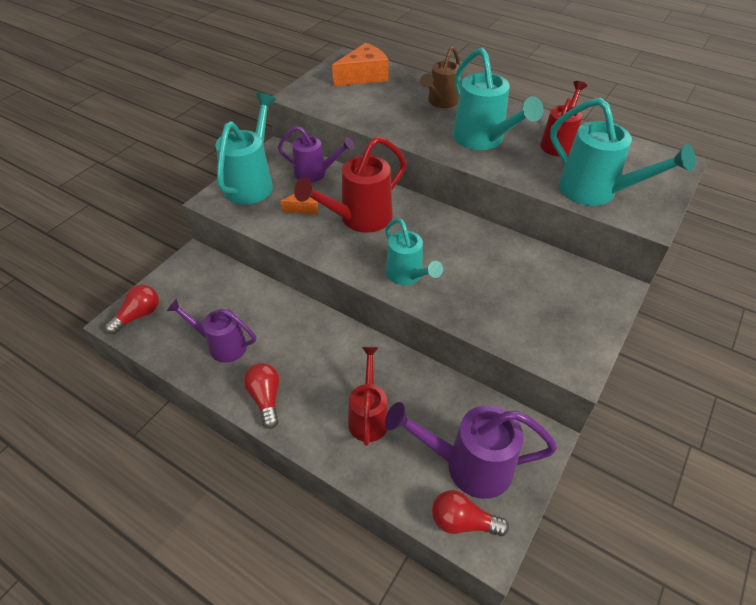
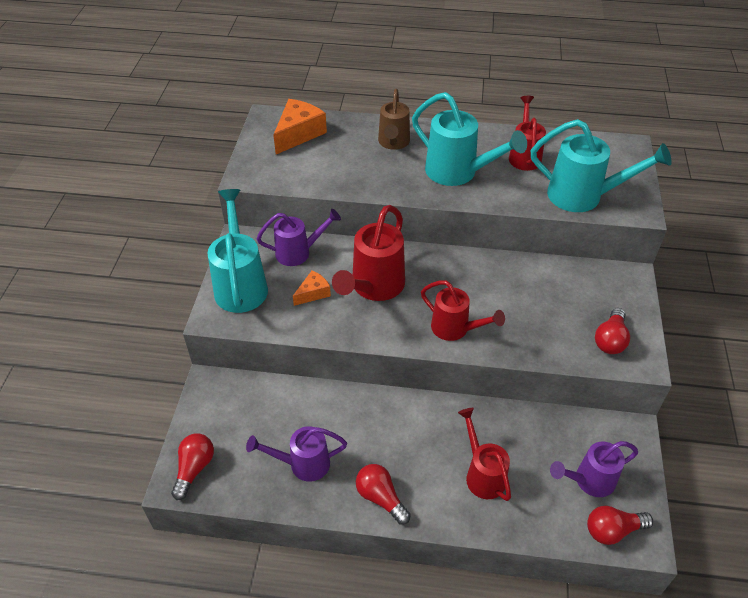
camera: 25 degrees left, 0 degrees up
turquoise watering can [385,218,443,285] -> red watering can [421,280,505,341]
purple watering can [385,402,557,499] -> purple watering can [550,441,638,497], size x0.66
none -> red light bulb [595,308,630,354]

